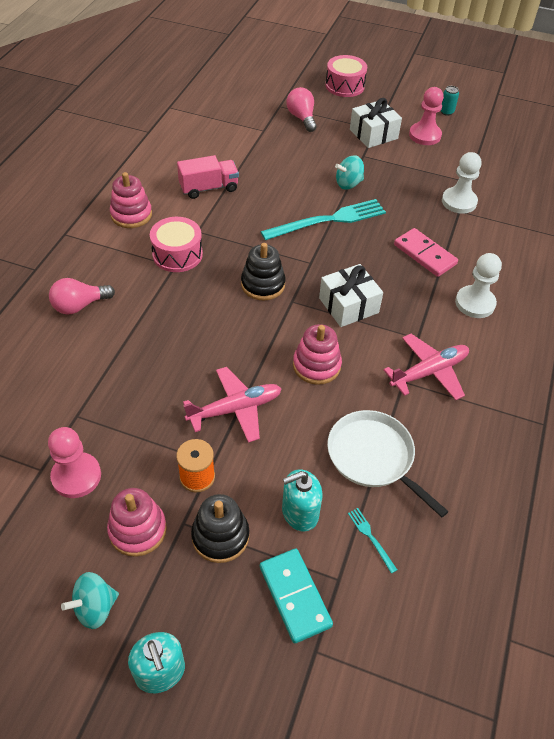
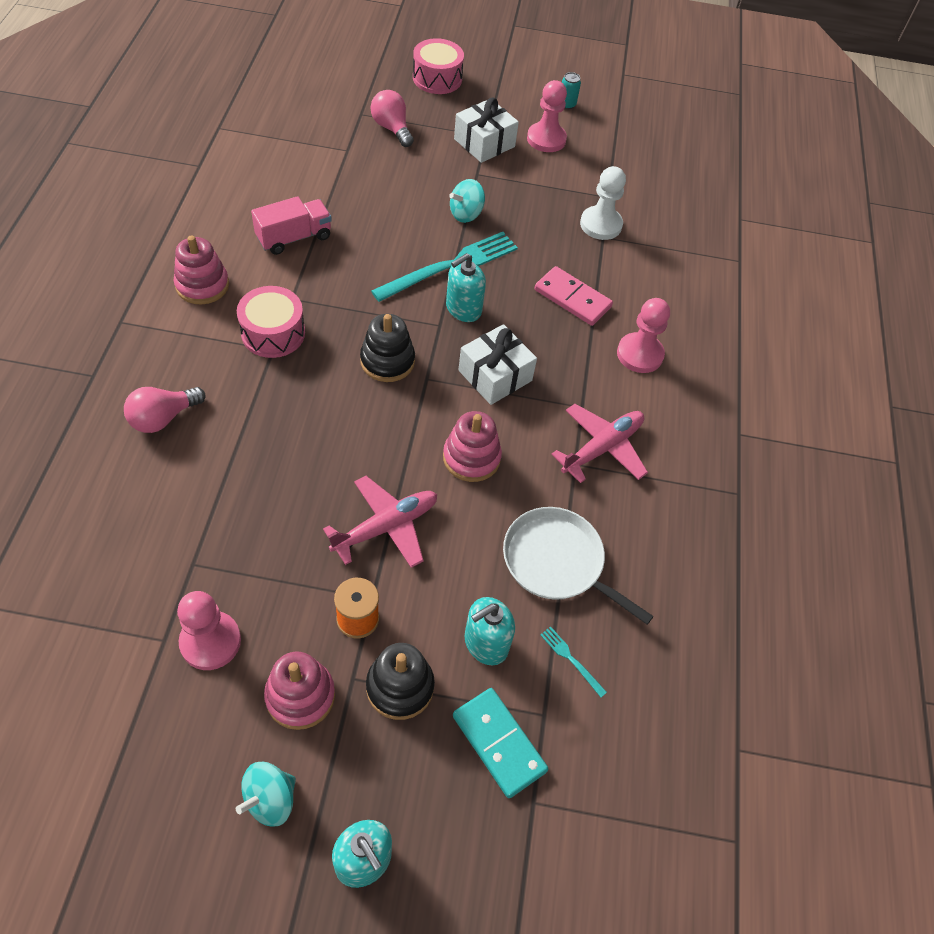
camera: 15 degrees left, 5 degrees up
white pawn [455,253,502,318] -> pink pawn [617,298,670,373]
none -> turquoise soap dispenser [446,253,486,322]

